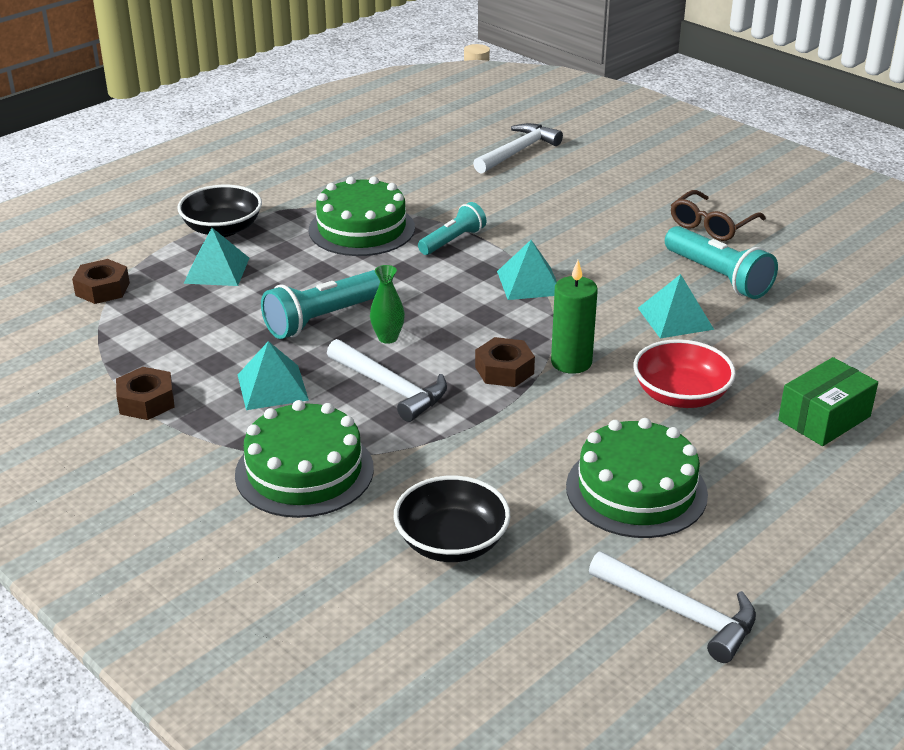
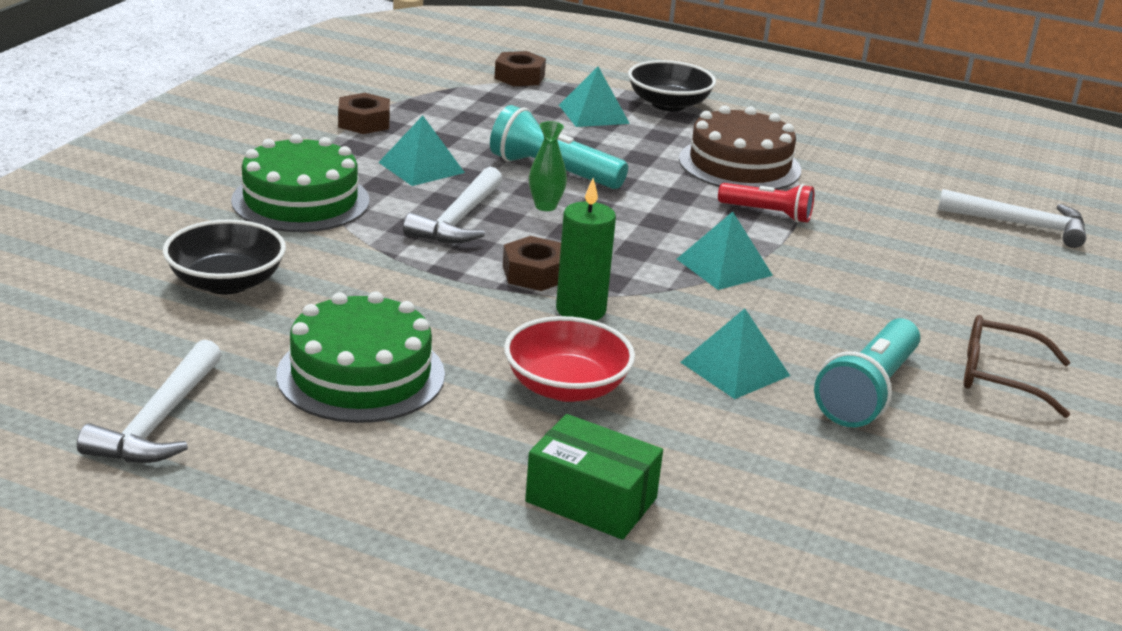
camera: 65 degrees right, 5 degrees down
green cake [309,177,415,256] -> brown cake [679,106,801,190]
turquoise flashlight [418,202,486,255] -> red flashlight [718,183,814,223]

